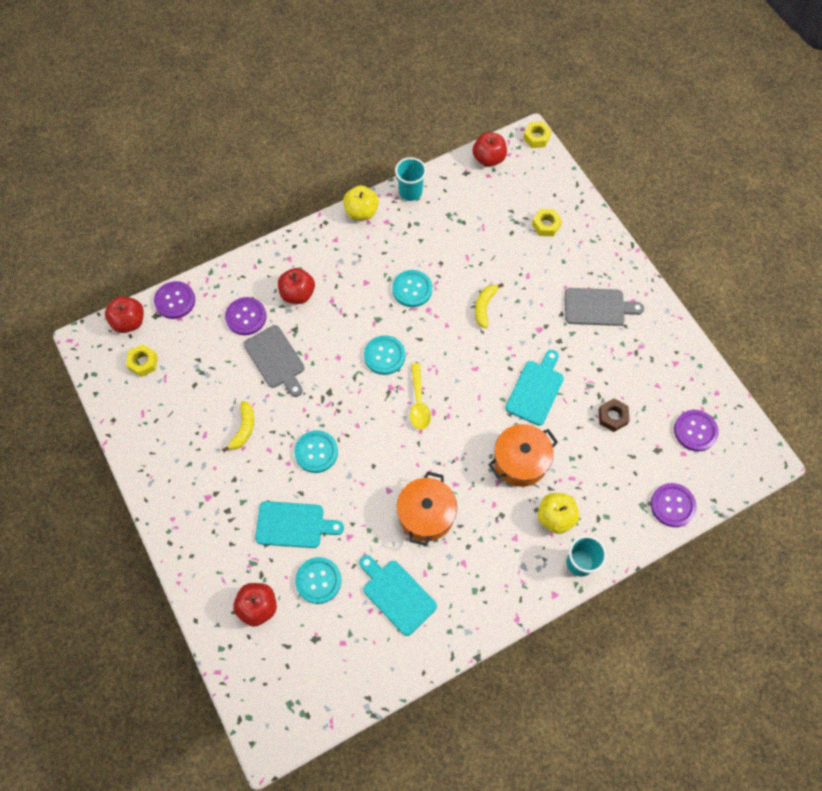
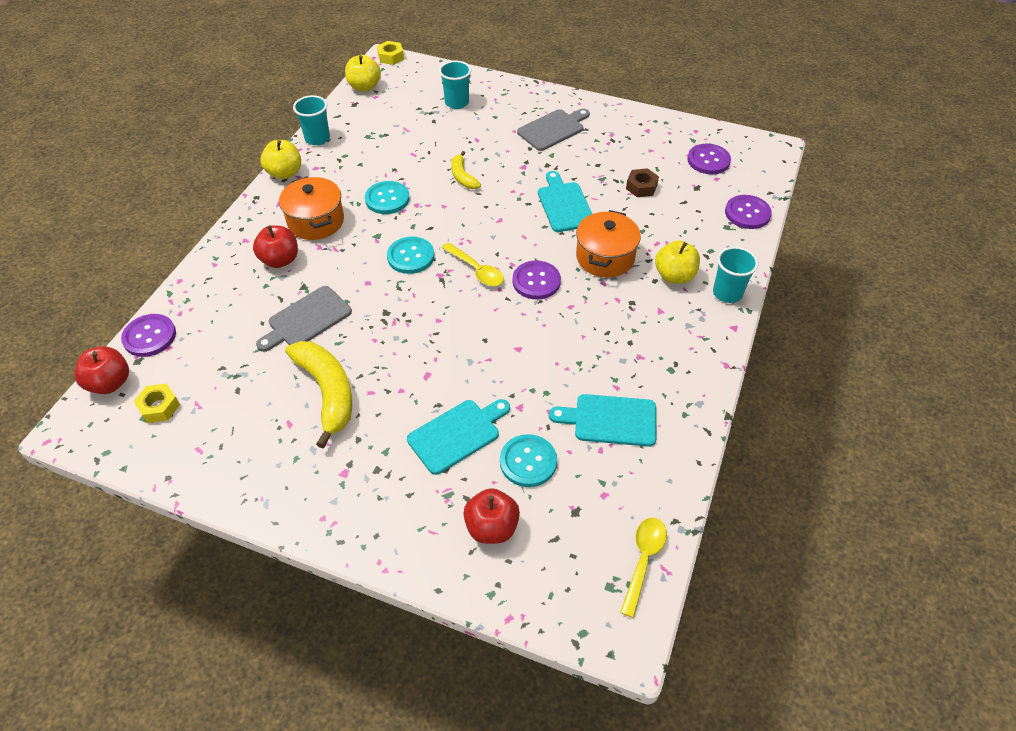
camera: 40 degrees left, 15 degrees down
yellow banana [222,401,254,452] -> yellow banana [285,341,352,448], size x1.84
purple button [225,297,267,335] -> purple button moved to [512,260,561,300]
grey cutting board [244,325,304,397] -> grey cutting board turned 120 degrees clockwise [256,286,352,352]
turquoise button [294,430,338,473] -> none
orange pot [396,471,457,546] -> orange pot moved to [279,176,344,240]
red apple [473,132,507,167] -> yellow apple [345,55,381,91]
yellow nut [532,209,562,236] -> turquoise cup [439,61,471,109]
none -> yellow spoon [620,518,667,618]

